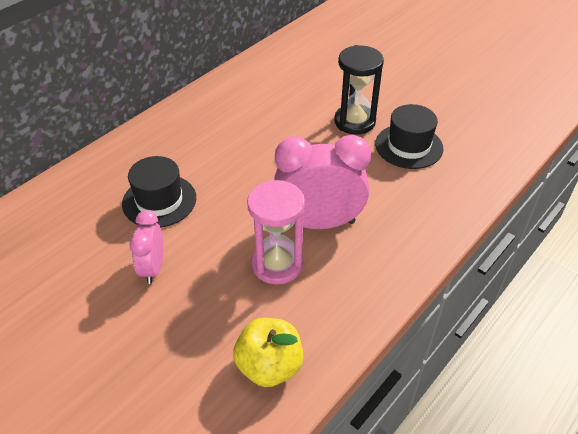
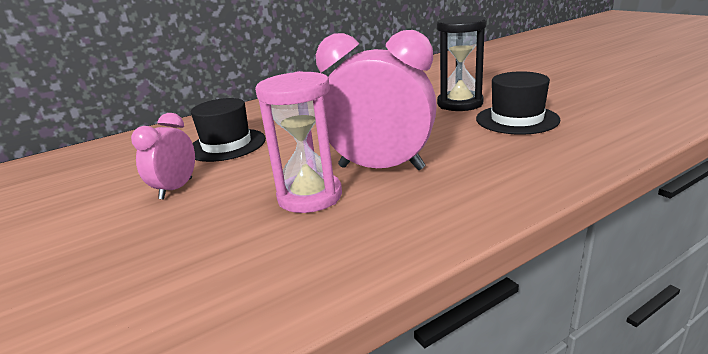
camera: 20 degrees right, 20 degrees down
yellow apple [233,318,304,387] -> none

